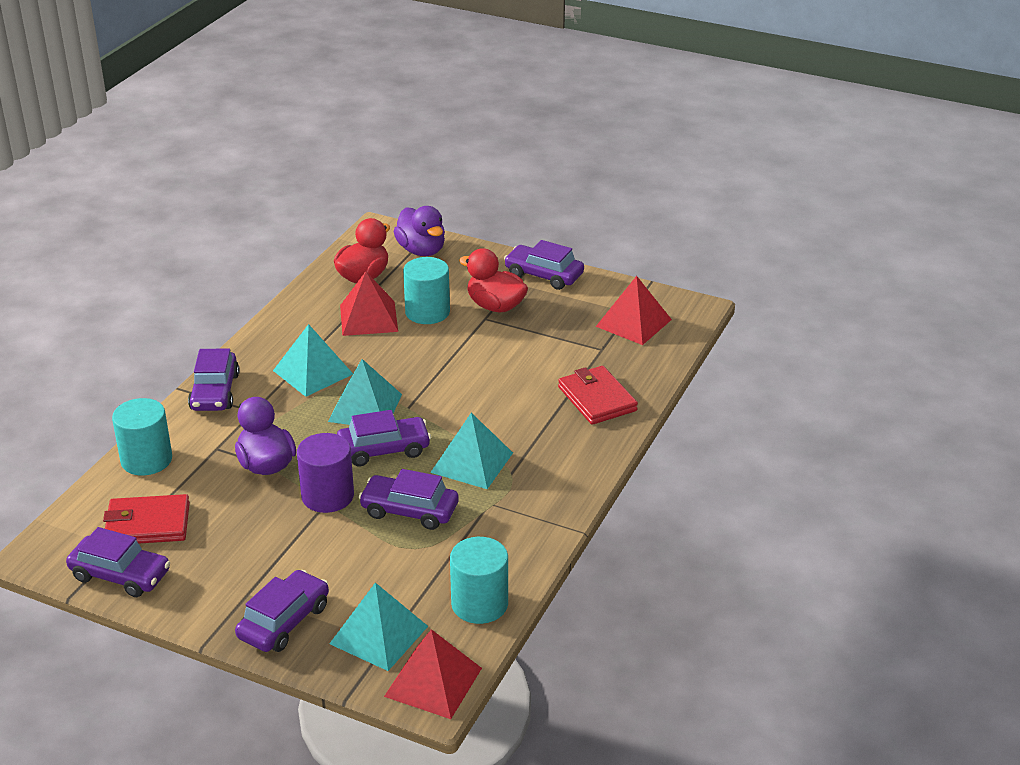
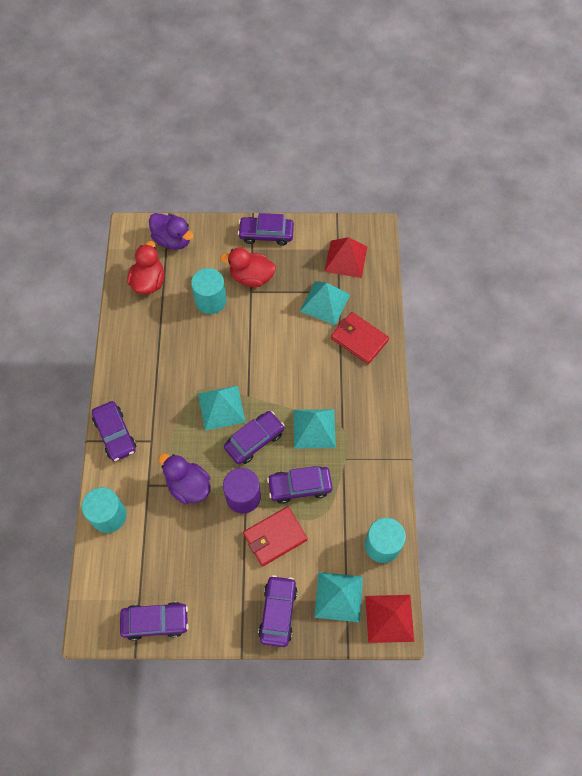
camera: 25 degrees left, 30 degrees up
red wallet [103,494,190,543] -> red wallet moved to [243,506,308,566]
turquoise pyramid [273,324,353,397] -> turquoise pyramid moved to [300,281,350,325]
red pyramid [340,271,398,336] -> none

